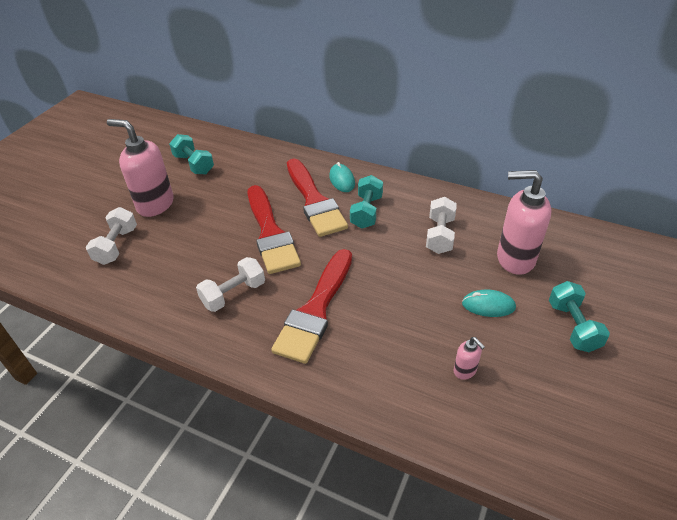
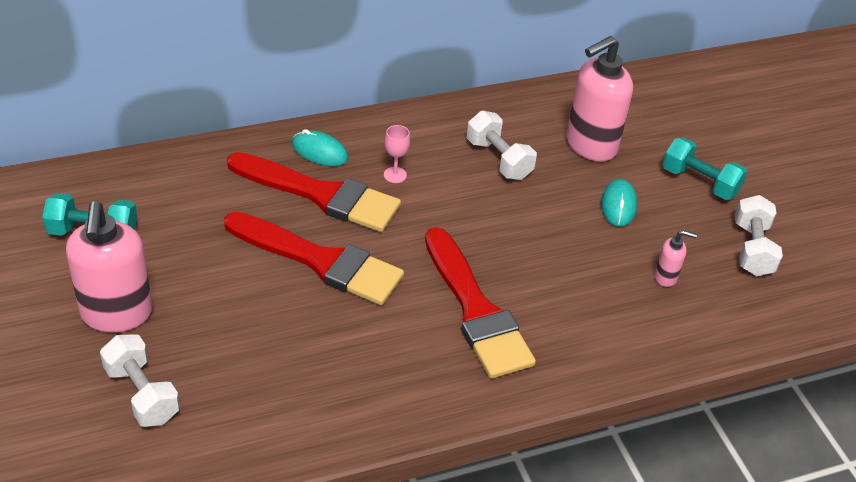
camera: 50 degrees left, 0 degrees up
pink soap dispenser [107,119,174,217] -> pink soap dispenser turned 75 degrees counterclockwise [66,201,153,333]
white dumbbell [196,257,265,312] -> white dumbbell moved to [735,195,783,276]
turquoise dumbbell [350,175,383,229] -> pink goblet [384,125,410,183]
turquoise mouse [462,290,516,317] -> turquoise mouse turned 45 degrees counterclockwise [601,179,637,227]

